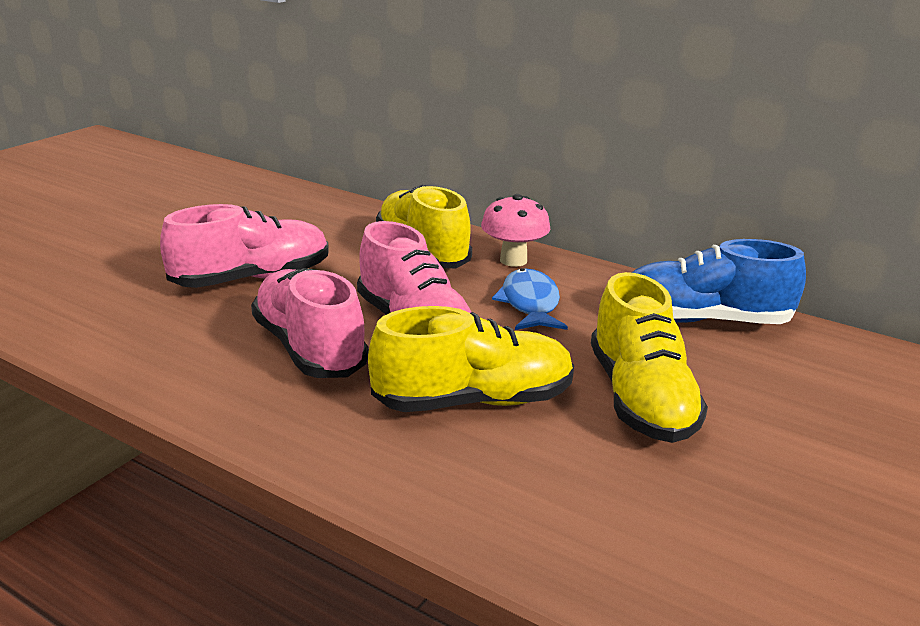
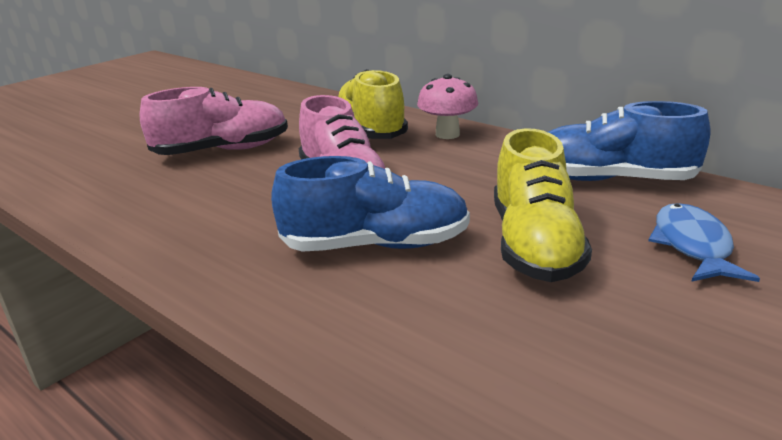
camera: 10 degrees right, 0 degrees up
pink shoe [251,268,369,378] -> none
yellow shoe [368,306,574,412] -> blue shoe [271,156,470,252]
blue fish [492,268,568,330] -> blue fish moved to [648,203,760,282]

